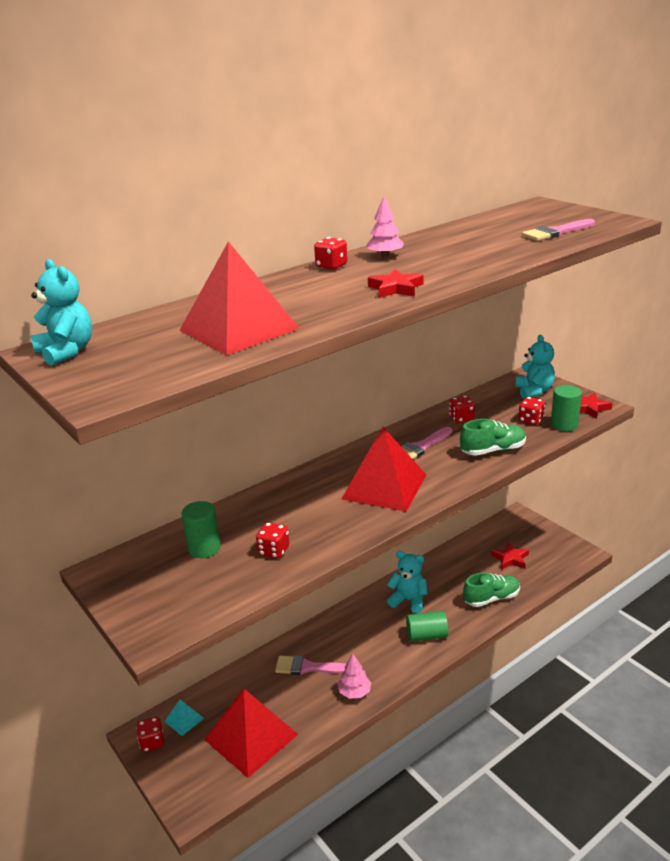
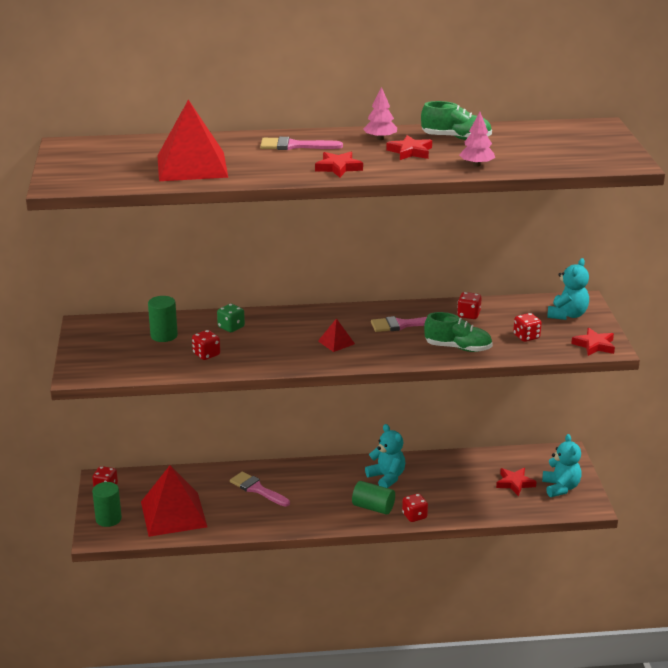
camera: 30 degrees right, 0 degrees up
turquoise teddy bear [31,259,92,366] -> turquoise teddy bear moved to [542,434,582,497]
turquoise pyramid [164,700,204,736] -> none
red dice [314,237,347,269] -> red dice moved to [402,493,428,522]
pink tree [337,653,371,699] -> pink tree moved to [459,112,495,167]
red pyramid [341,427,426,512] -> red pyramid [318,318,355,352], size x0.44
green shoe [463,573,520,607] -> green shoe moved to [421,101,492,140]
pink brush [522,219,595,241] -> pink brush moved to [260,137,343,150]
green cylinder [551,385,582,431] -> green cylinder moved to [92,482,122,527]
none -> green dice [217,304,245,332]
none -> red star [386,135,432,160]

